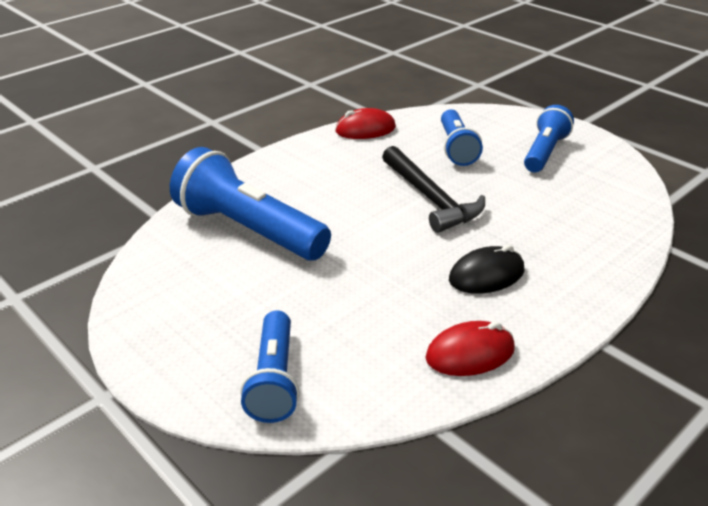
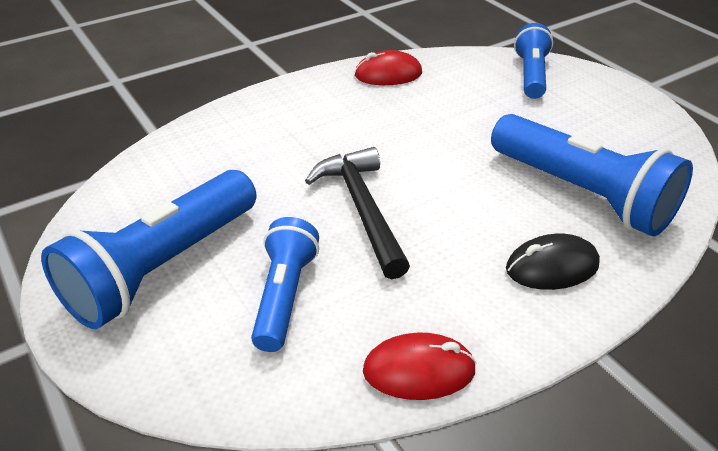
camera: 170 degrees left, 5 degrees up
black mouse [449,245,524,294] -> black mouse moved to [506,234,600,290]
blue flashlight [524,105,574,172] -> blue flashlight [41,170,257,329], size x1.65

